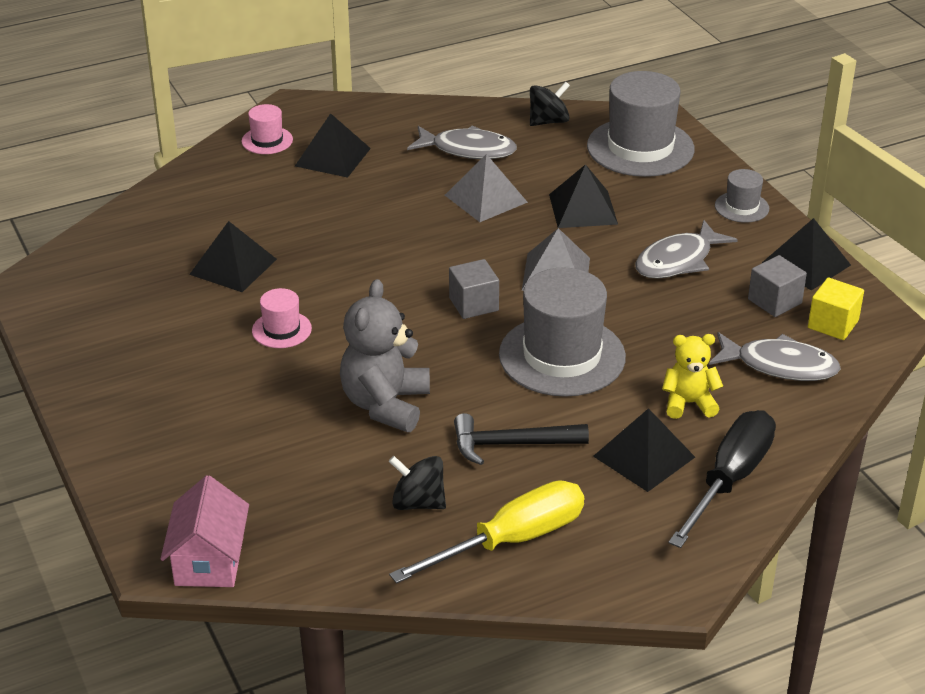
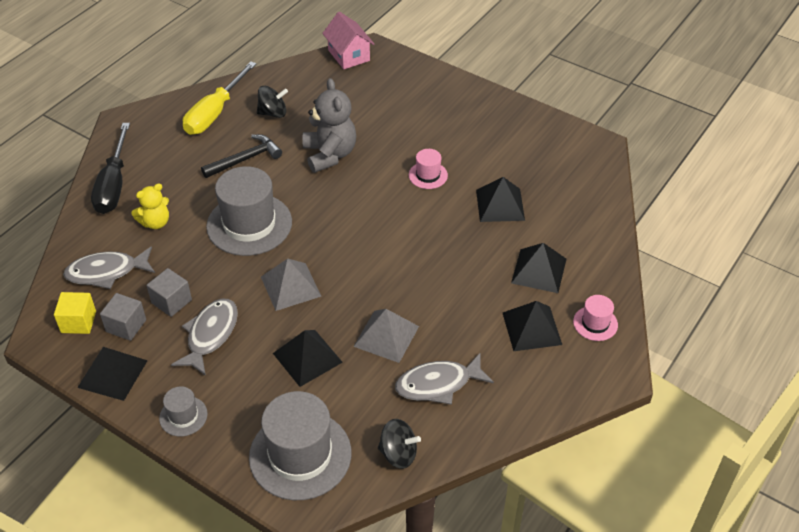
camera: 150 degrees right, 10 degrees up
grey cube [449,259,499,319] -> grey cube moved to [147,268,192,317]
black spinning top [530,82,570,126] -> black spinning top turned 105 degrees counterclockwise [378,419,421,469]
black pyramid [593,408,695,492] -> black pyramid moved to [511,243,566,293]

